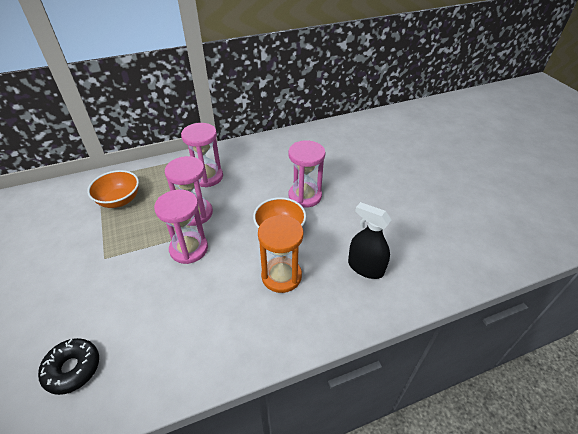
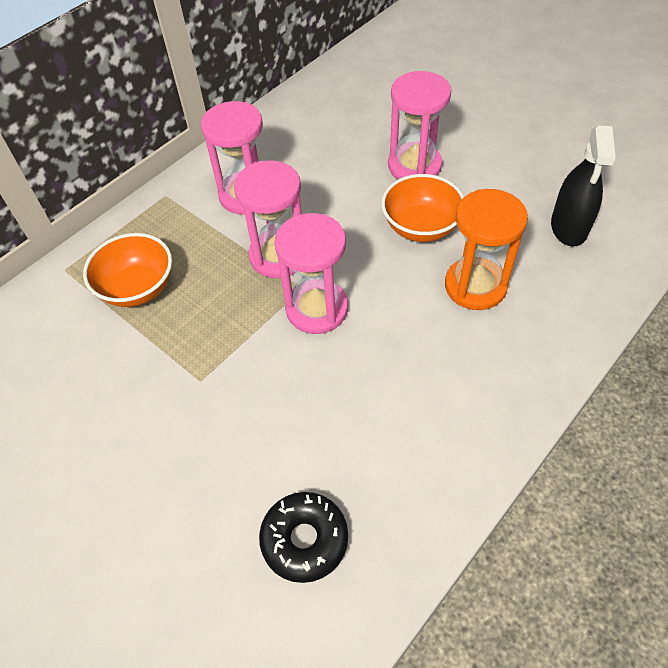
camera: 25 degrees left, 10 degrees up
black spray bottle [348,202,391,279] -> black spray bottle turned 90 degrees counterclockwise [551,126,616,246]

